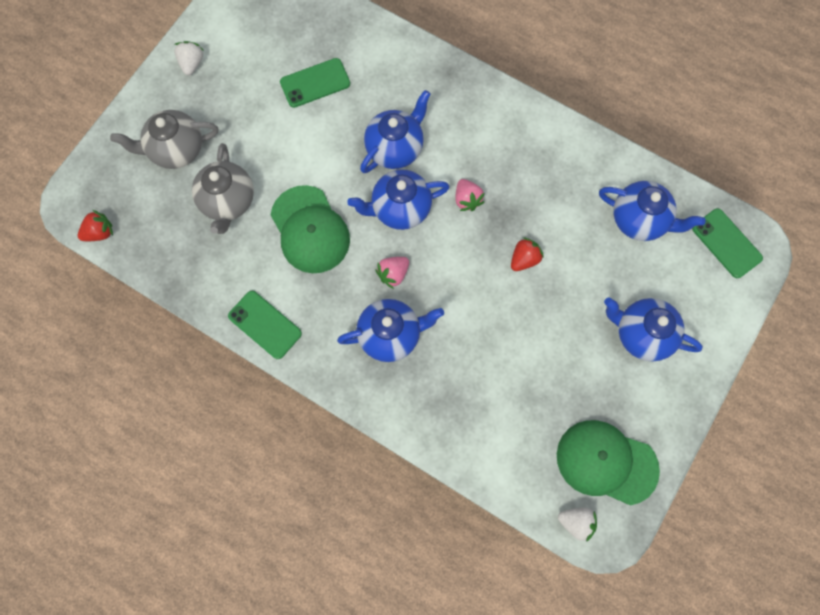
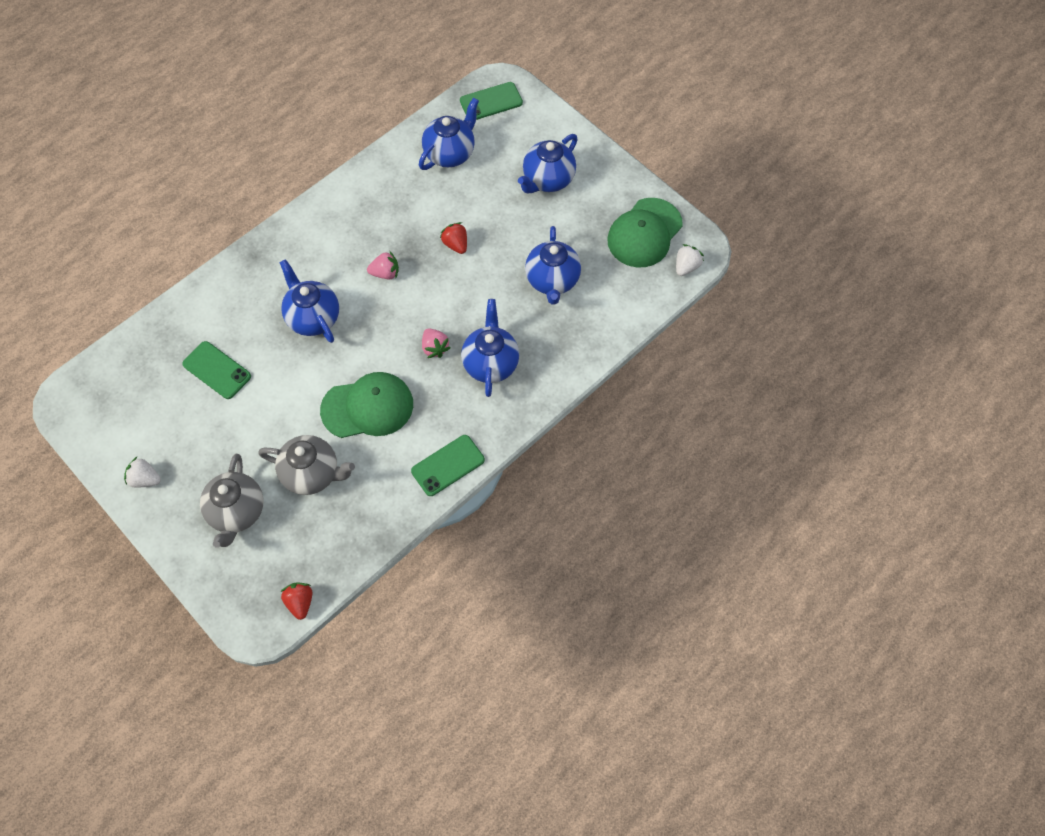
camera: 75 degrees left, 10 degrees down
green phone [280,58,350,108] -> green phone turned 45 degrees counterclockwise [182,341,251,399]
blue teapot [347,169,449,230] -> blue teapot moved to [525,226,581,305]

